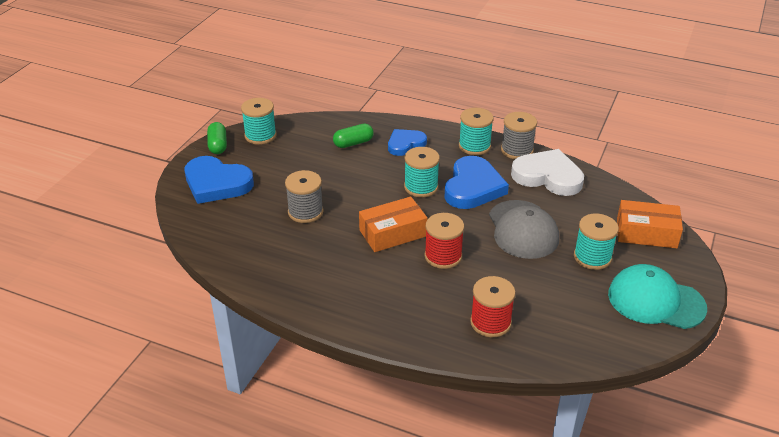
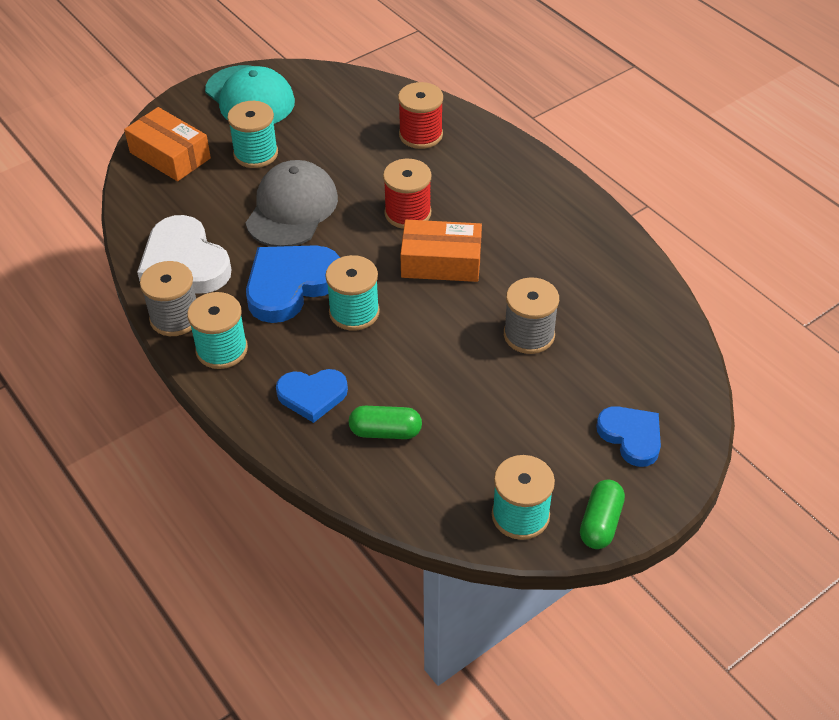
camera: 150 degrees left, 10 degrees up
blue heart [185,156,254,204] -> blue heart [596,406,661,467], size x0.62

